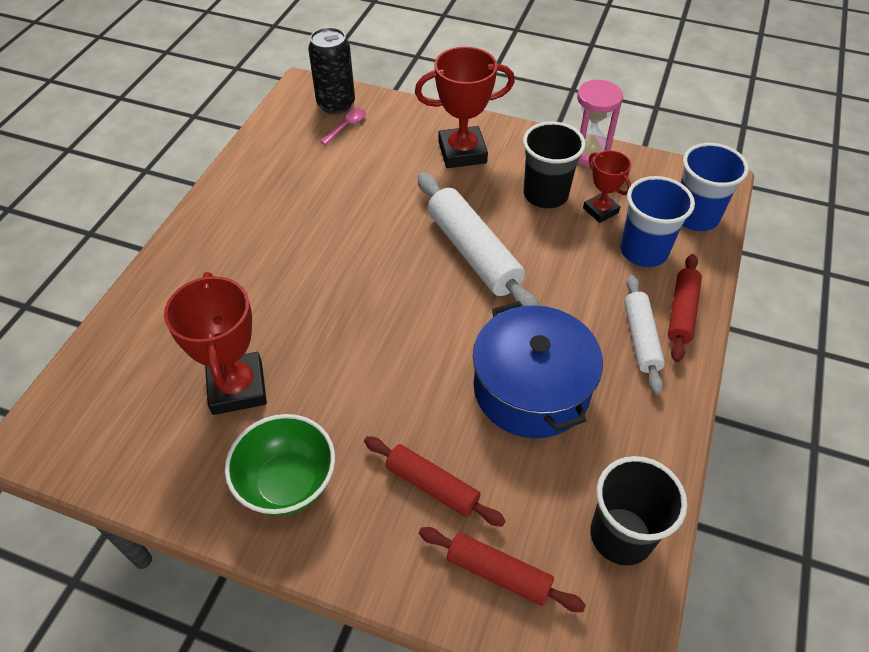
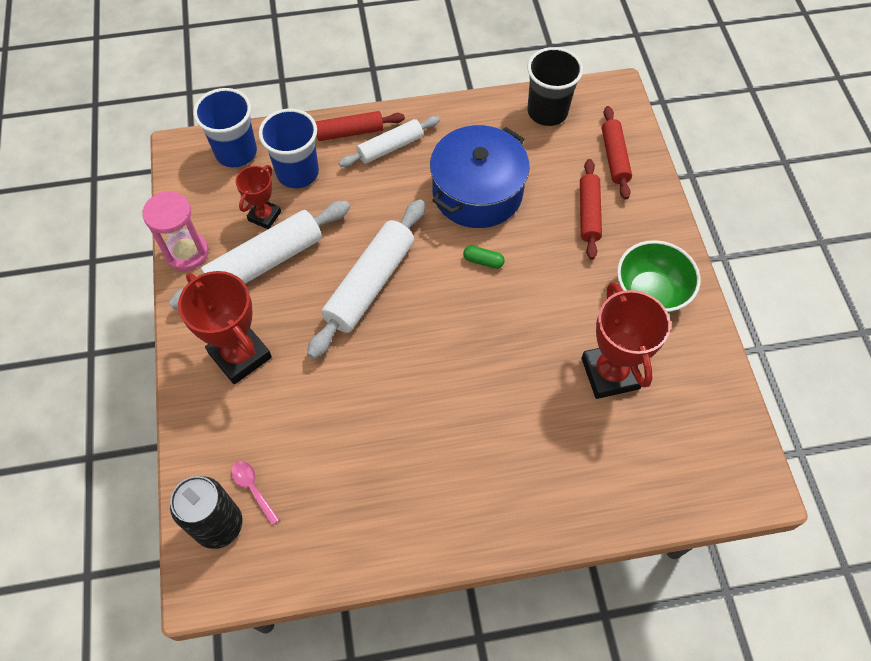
camera: 120 degrees left, 10 degrees up
red trophy [164,272,267,415] -> red trophy turned 60 degrees counterclockwise [582,282,671,399]
pink spoon [320,109,366,145] -> pink spoon turned 45 degrees clockwise [231,461,280,526]
black cup [523,122,586,208] -> white rolling pin [169,201,350,309]
none -> green capsule [463,246,505,269]

